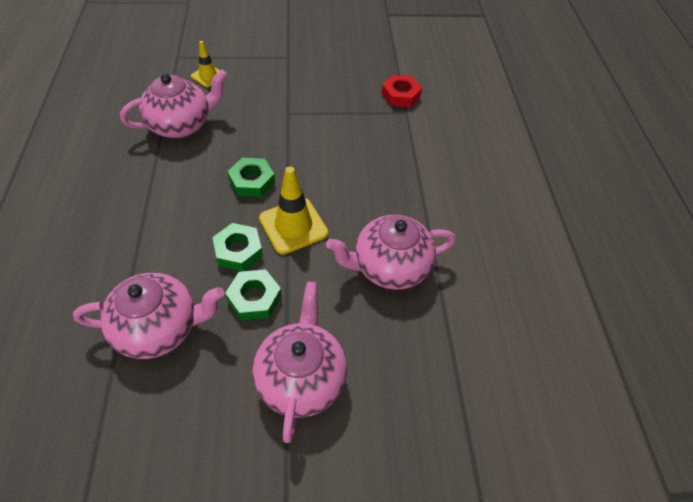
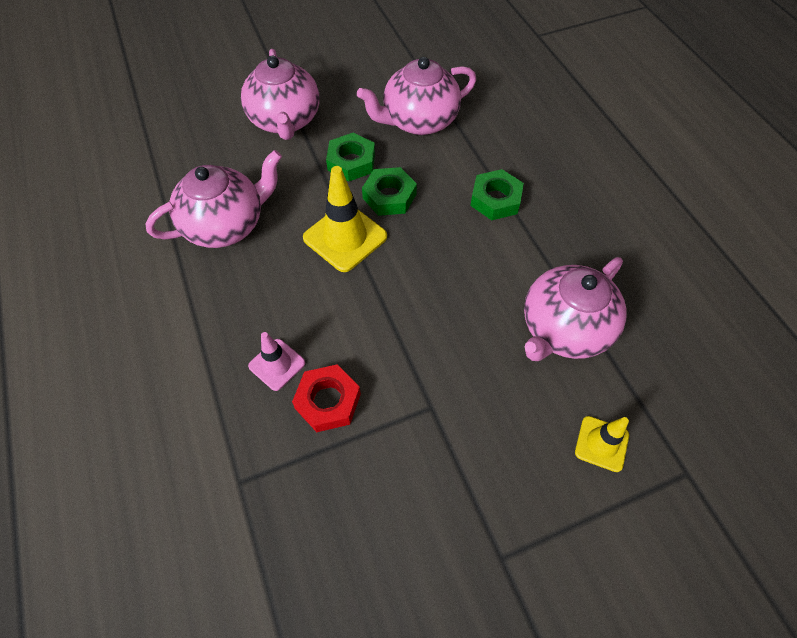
camera: 165 degrees right, 5 degrees up
green nut [228,158,275,197] -> green nut moved to [470,169,524,220]
red nut [382,75,422,107] -> red nut moved to [292,364,361,432]
none -> pink traffic cone [248,332,305,391]

